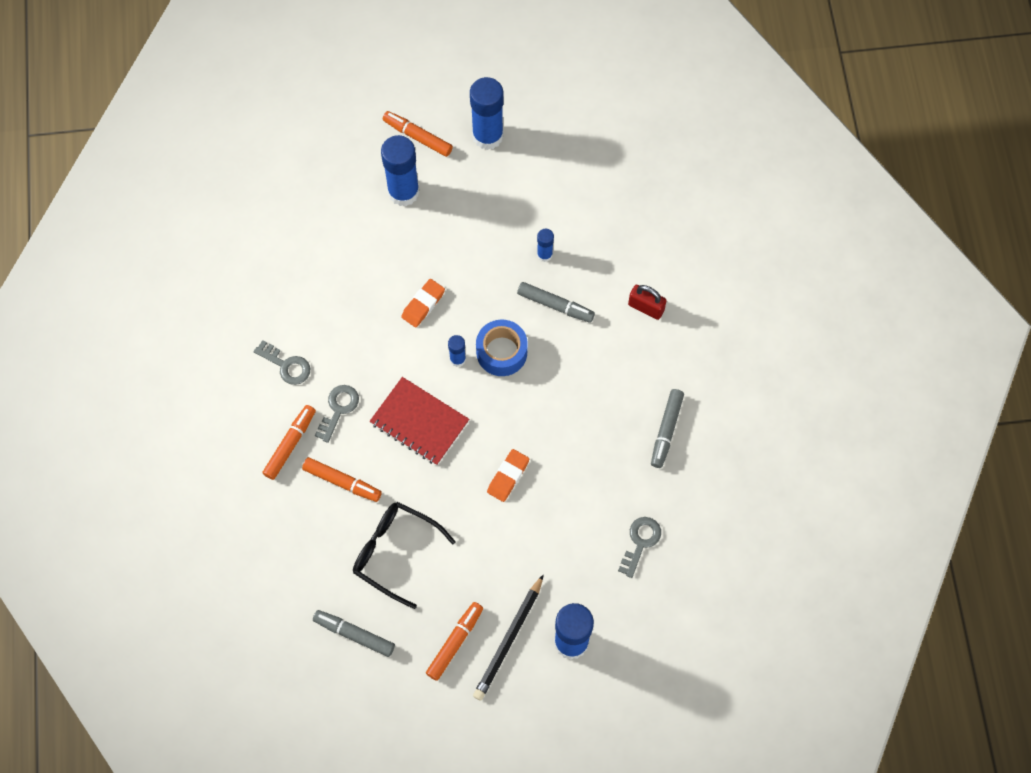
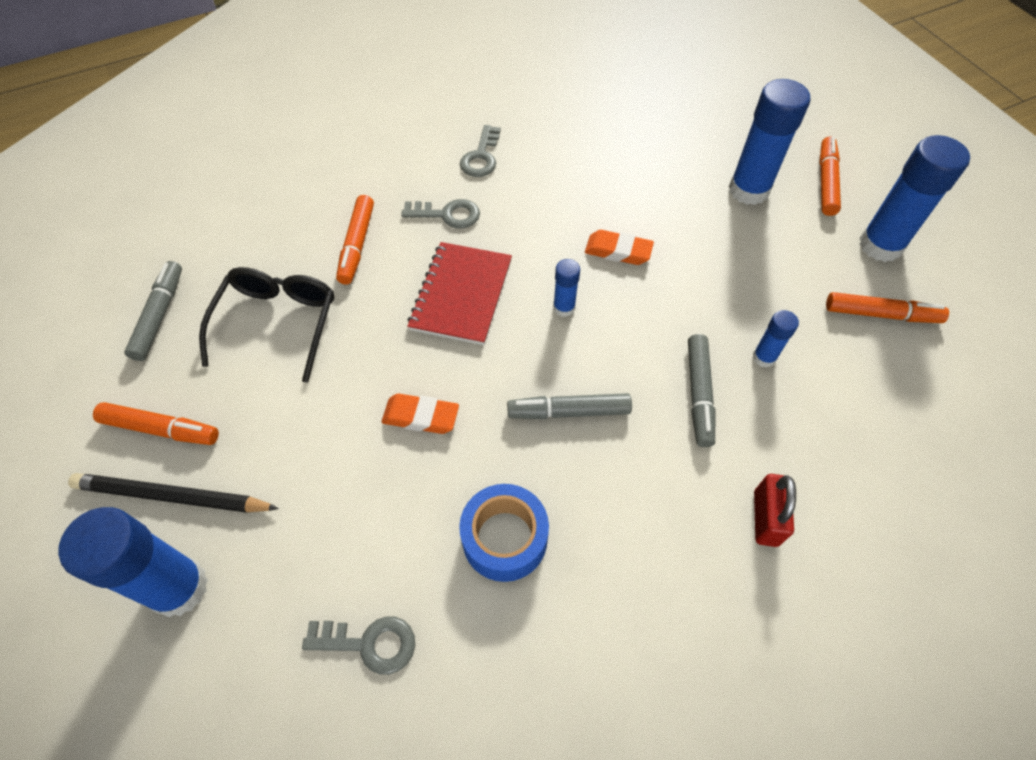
camera: 70 degrees right, 10 degrees down
orange marker [262,405,316,480] -> orange marker moved to [826,292,949,323]
blue tape [476,320,528,376] -> blue tape moved to [459,484,549,582]
grey marker [651,389,684,468] -> grey marker moved to [507,393,632,419]

